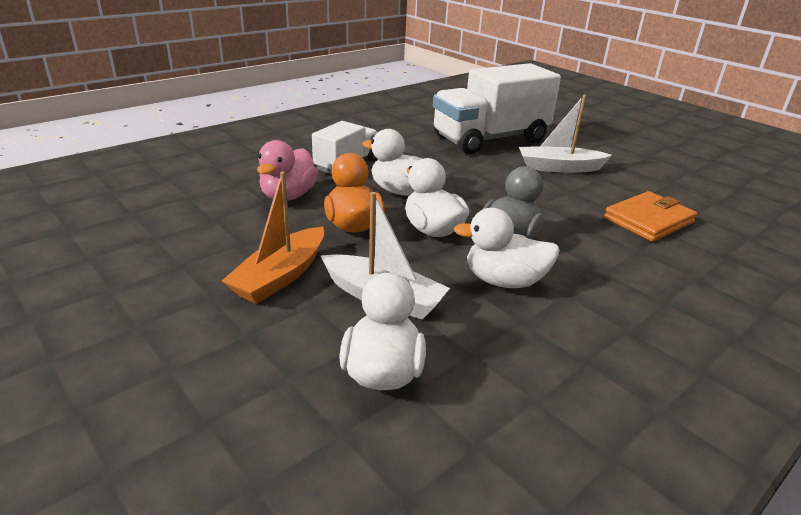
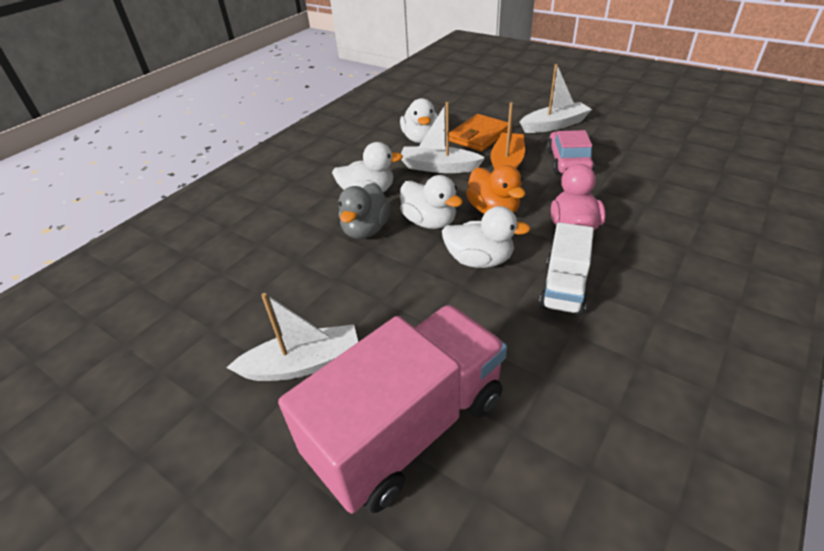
camera: 170 degrees right, 10 degrees up
white truck [433,63,561,154] -> pink truck [278,305,507,514]
orange wallet [604,191,697,242] -> orange wallet moved to [449,114,508,152]
none -> white boat [520,64,592,133]
none -> pink car [547,130,595,174]

